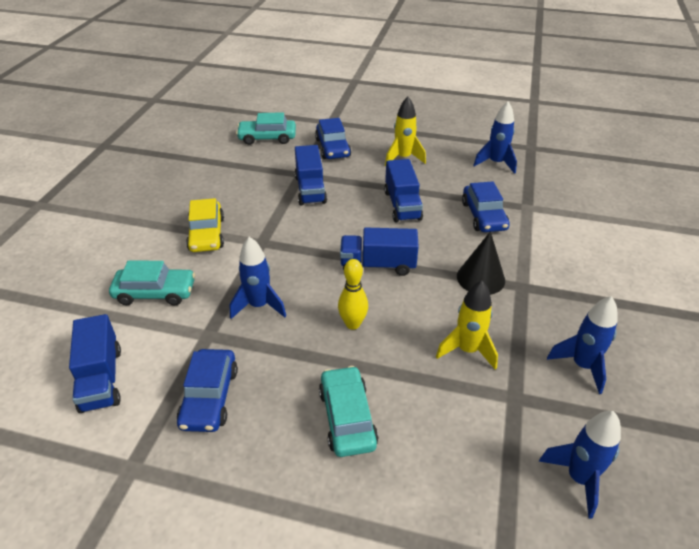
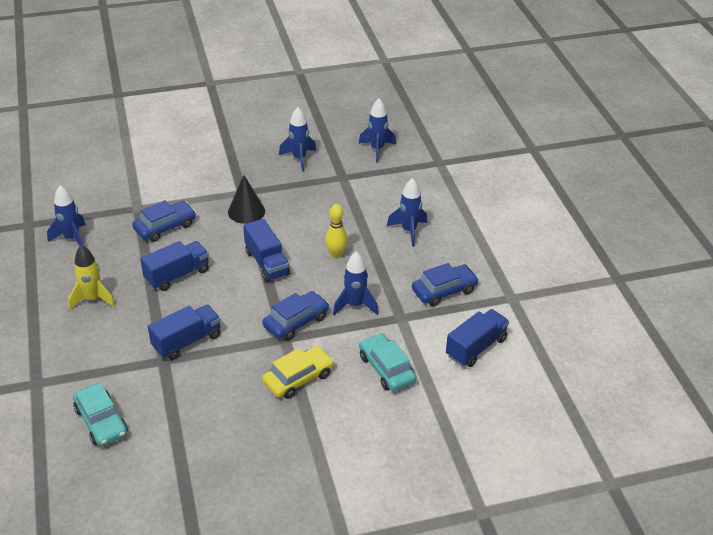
camera: 120 degrees left, 0 degrees up
blue car [315,118,351,159] -> blue car moved to [262,291,329,340]
turquoise car [319,366,378,457] -> blue rocket [387,178,427,247]
yellow rocket [436,281,498,370] -> none

